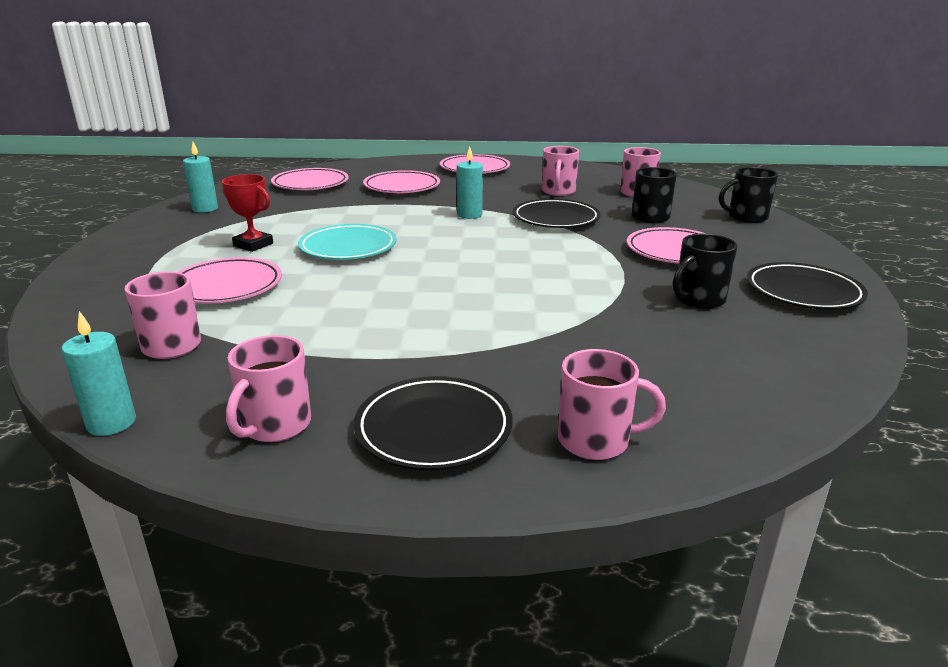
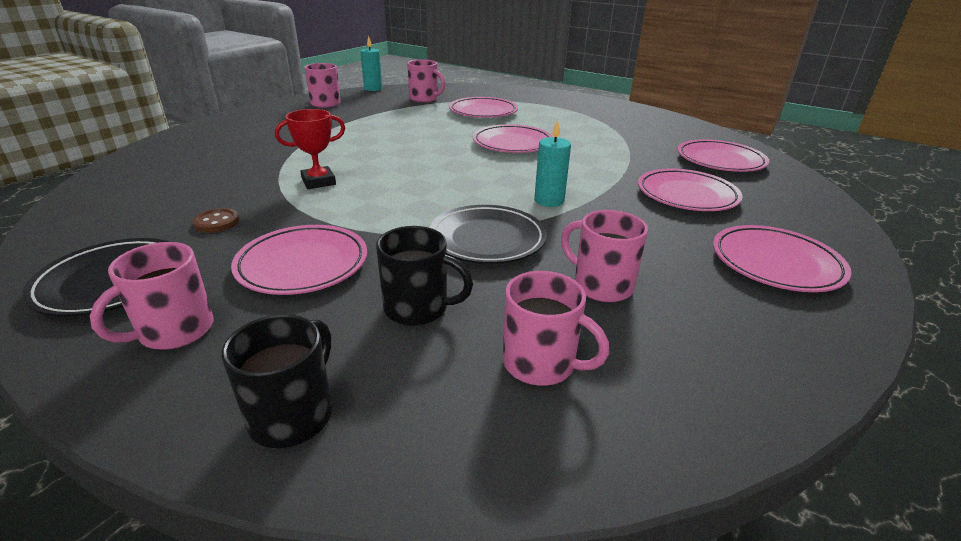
camera: 120 degrees right, 5 degrees up
turquoise candle [183,142,218,213] -> none
red trophy [222,174,273,252] -> red trophy moved to [275,109,345,189]
turquoise plate [298,224,397,260] -> pink plate [473,124,553,153]
black plate [354,376,513,471] -> none
pink mug [558,349,666,460] -> pink mug moved to [90,242,214,350]
black mug [673,233,737,309] -> brown button [192,208,239,233]

